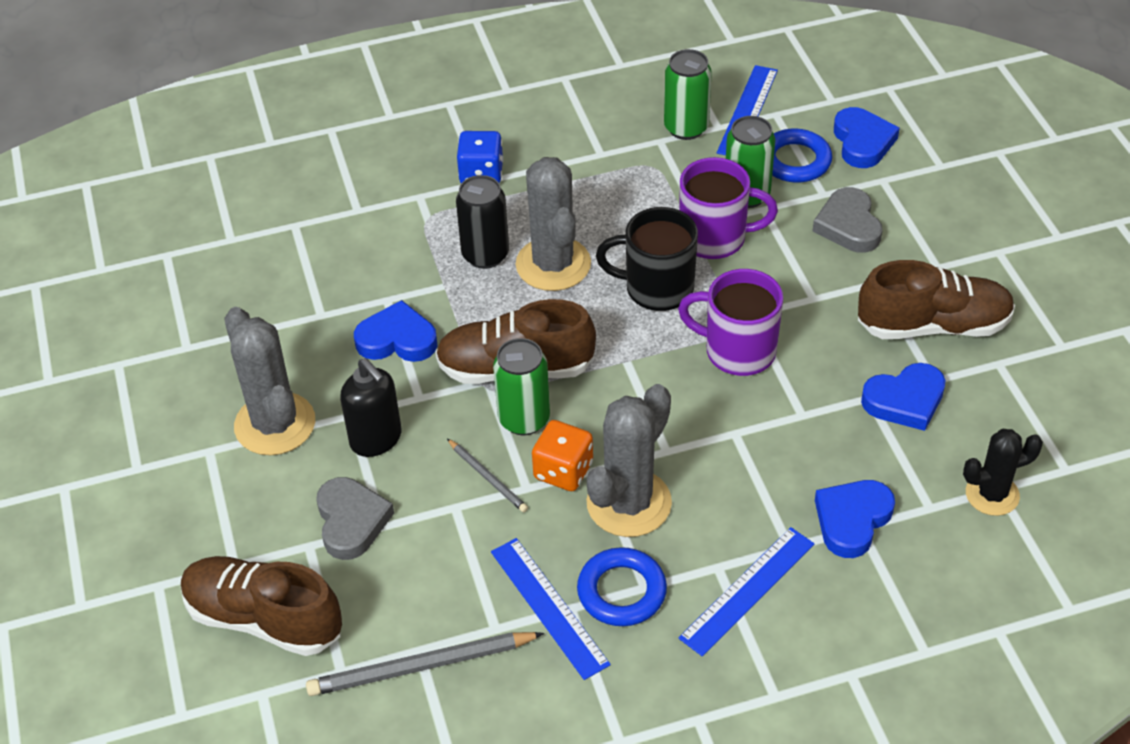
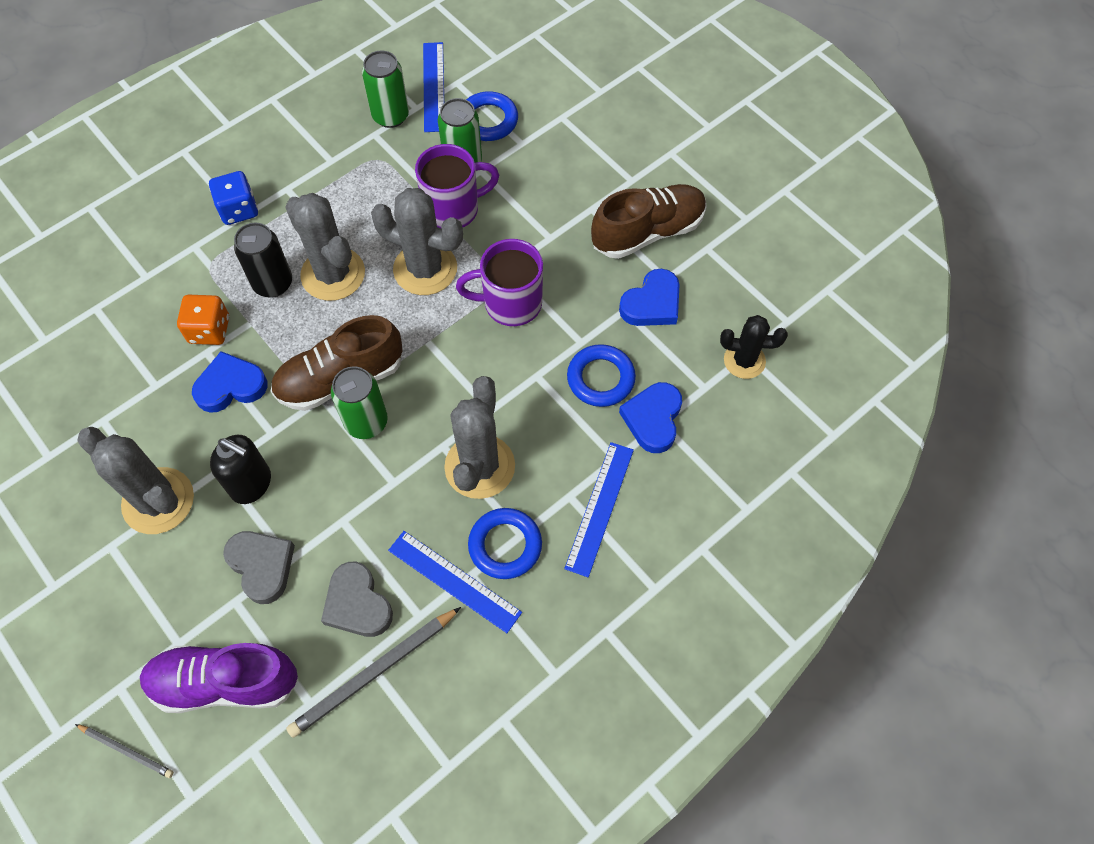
camera: 25 degrees left, 15 degrees up
brown shoe [181,556,342,656] -> purple shoe [140,643,299,713]
grey pencil [447,439,528,512] -> grey pencil moved to [75,724,174,778]
orange dice [532,420,593,491] -> orange dice moved to [177,295,229,345]
black mug [596,207,698,311] -> grey cactus [371,188,463,295]
grey heart [813,187,883,253] -> grey heart moved to [321,562,393,637]
blue heart [834,107,900,168] -> none
black cactus [963,429,1043,516] -> black cactus turned 45 degrees clockwise [720,315,788,379]
none -> blue ring [567,344,636,407]

